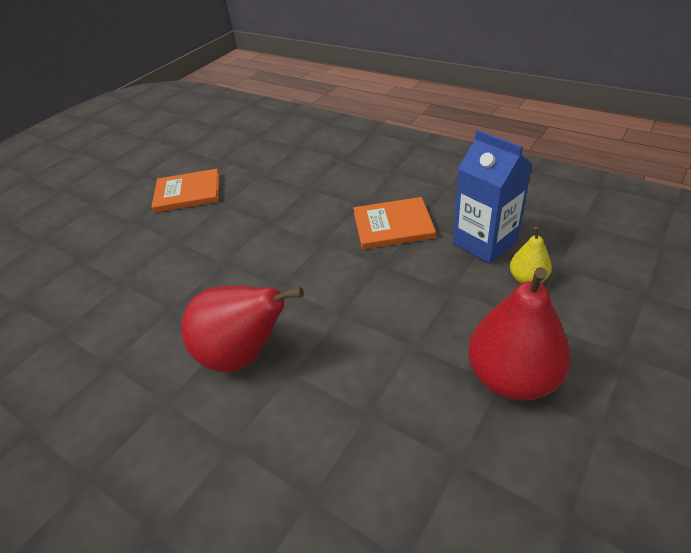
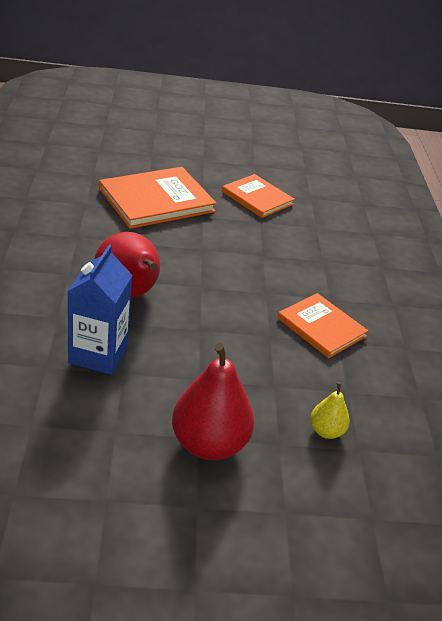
camera: 45 degrees right, 5 degrees down
blue carton [453,130,532,264] -> blue carton moved to [68,245,132,375]
none -> orange book [99,167,217,229]

